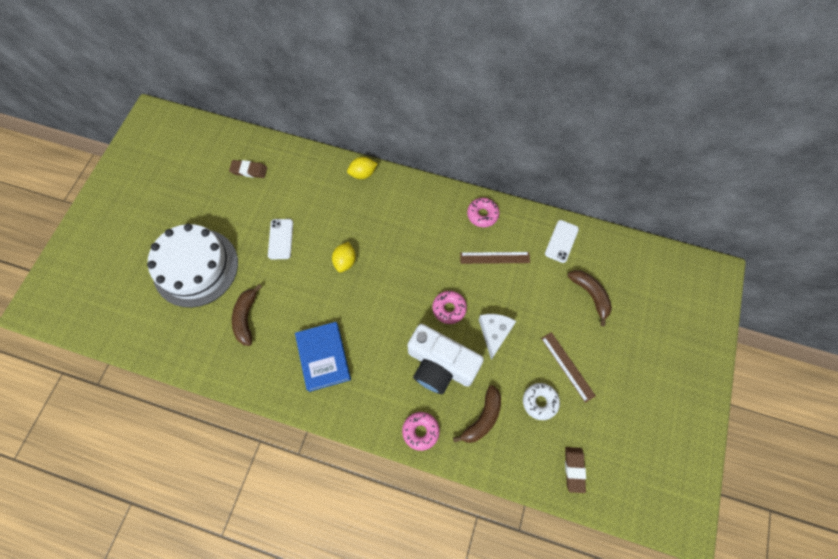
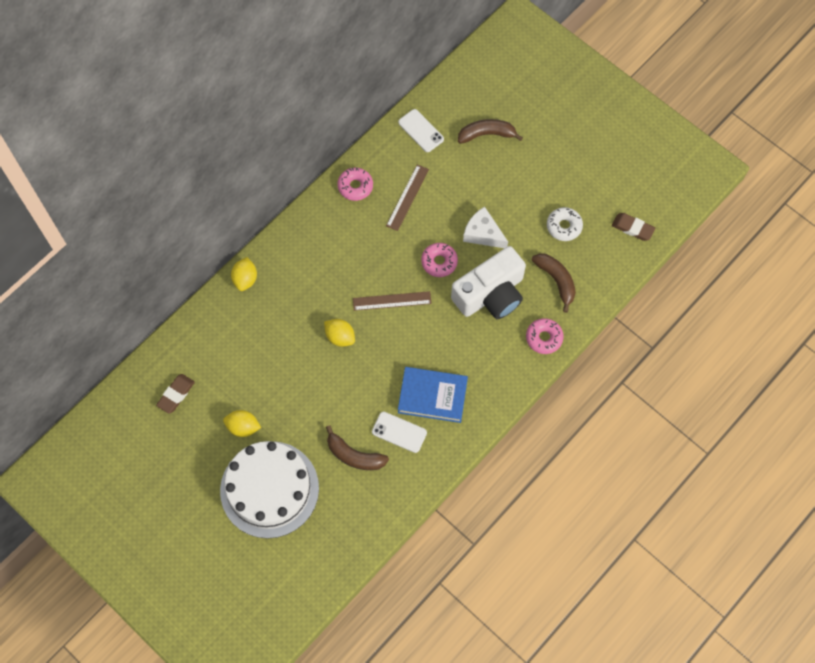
camera: 65 degrees left, 0 degrees up
white phone [268,219,293,259] -> white phone moved to [372,412,427,453]
brown ruler [541,332,596,403] -> brown ruler moved to [353,291,432,311]
none -> yellow lemon [223,410,261,437]

